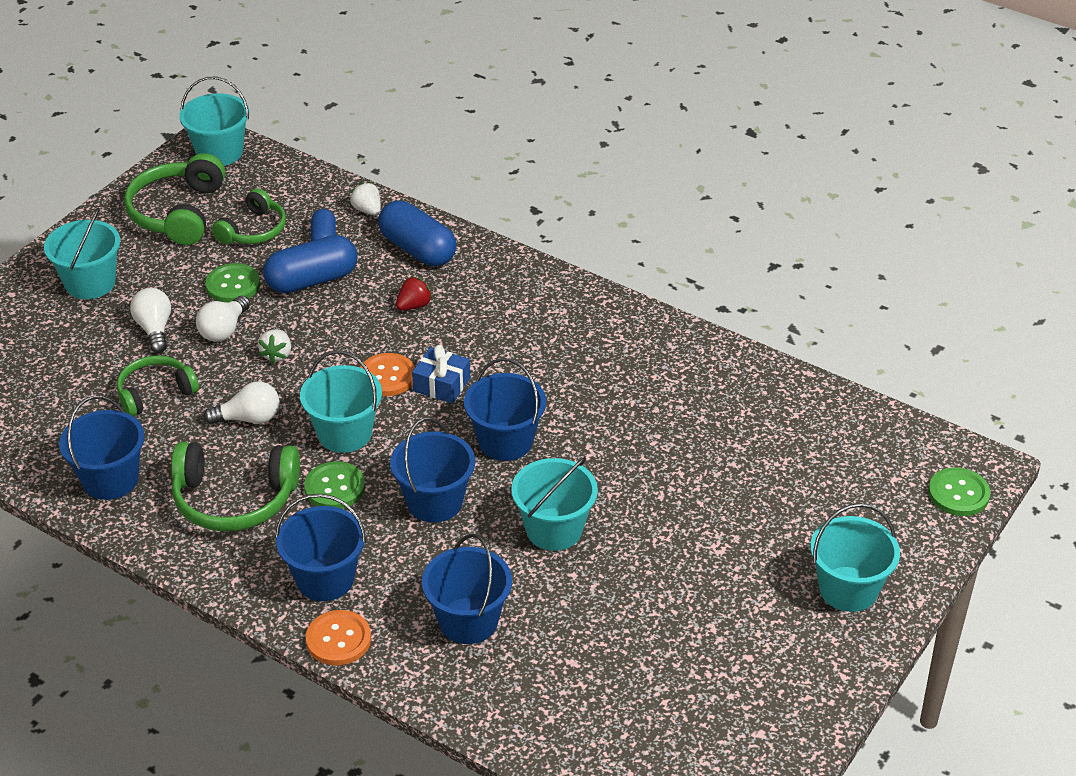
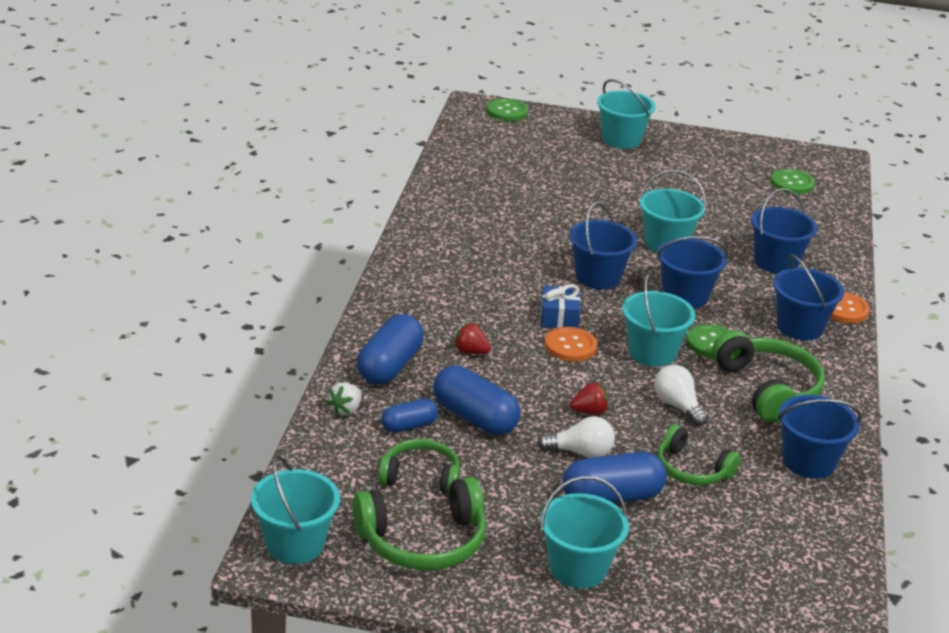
camera: 115 degrees left, 10 degrees down
white light bulb [130,288,171,353] -> blue capsule [562,452,667,504]
green button [205,263,260,302] -> green button moved to [770,169,815,194]
white strawberry [258,329,291,363] -> red strawberry [570,382,609,415]

